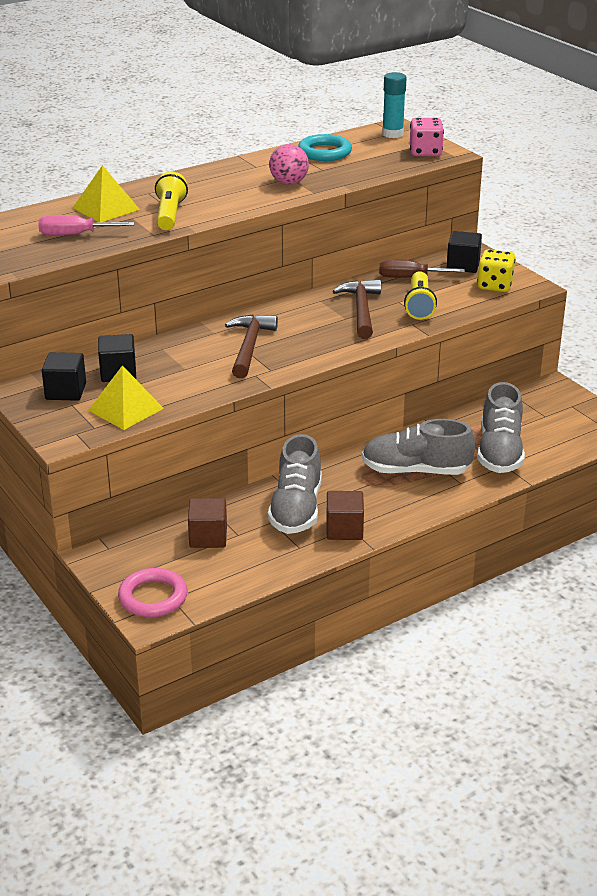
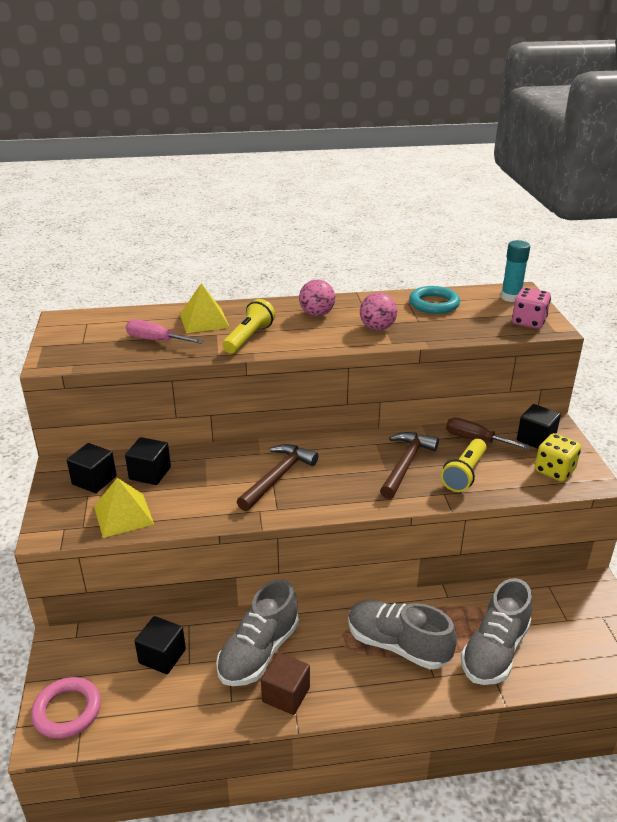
camera: 25 degrees right, 0 degrees up
brown cube [188,498,227,548] -> black cube [135,616,186,674]
none -> pink ball [299,280,335,316]

